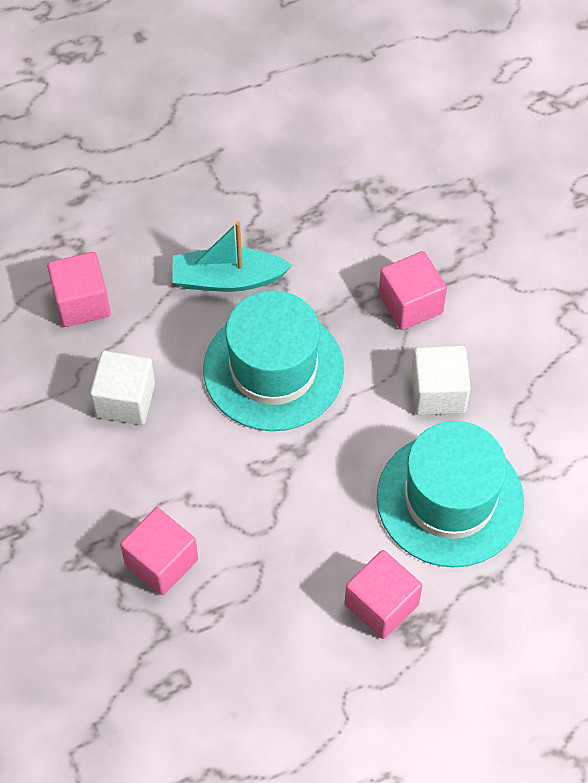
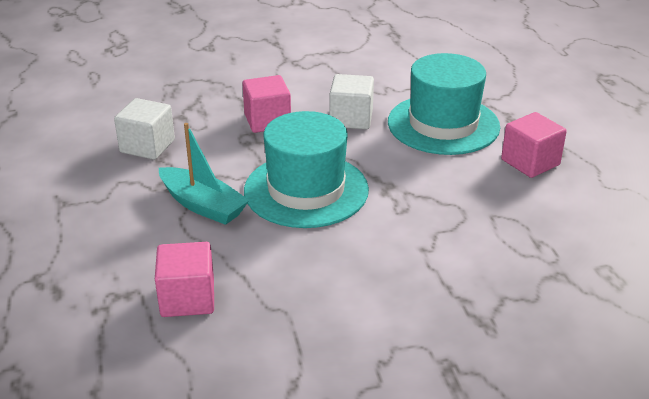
camera: 80 degrees left, 25 degrees down
white cube [90,351,155,425] -> white cube moved to [114,98,175,160]
pink cube [120,508,198,595] -> none
turquoise boat [173,221,293,292] -> turquoise boat turned 60 degrees counterclockwise [159,123,250,225]

